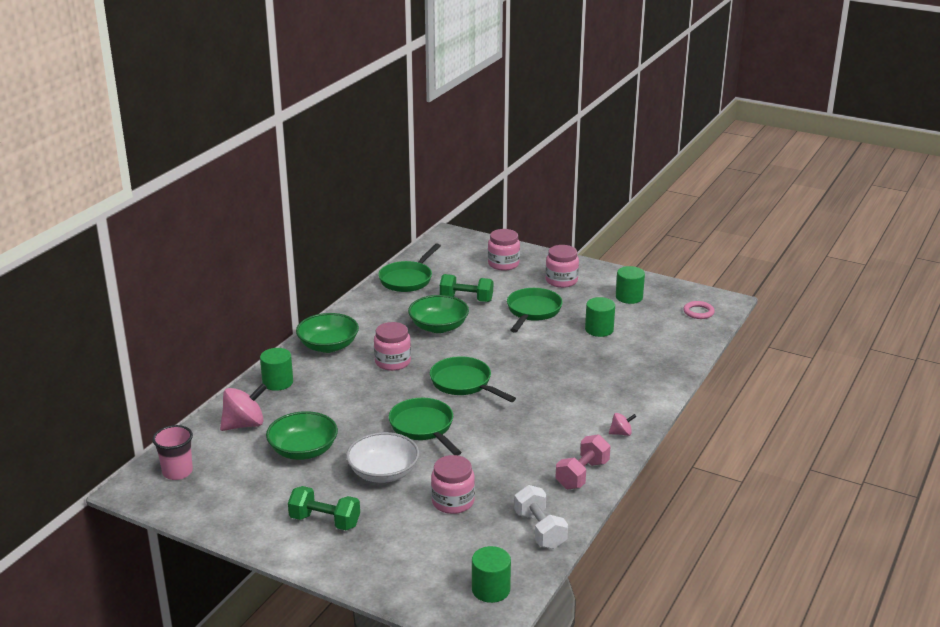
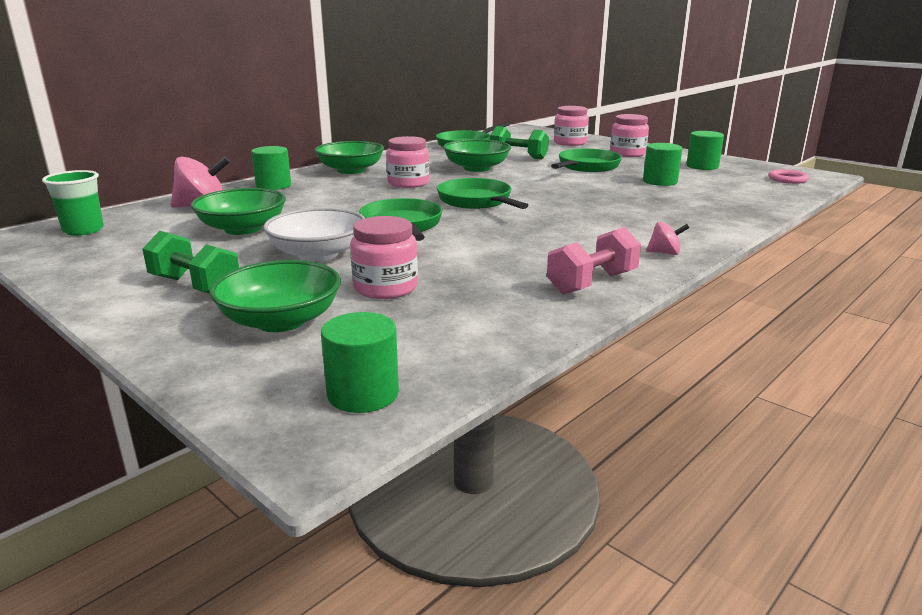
camera: 15 degrees right, 5 degrees down
pink cup [152,425,193,480] -> green cup [42,170,104,236]
white dumbbell [514,485,568,549] -> none
none -> green bowl [209,260,341,332]

